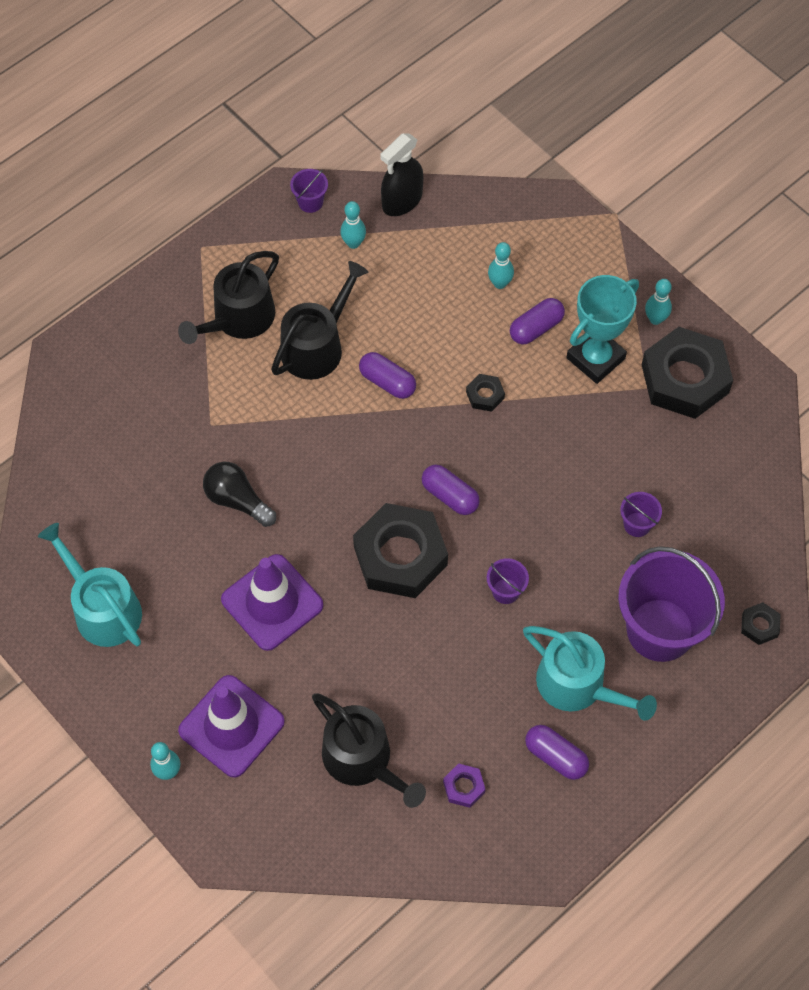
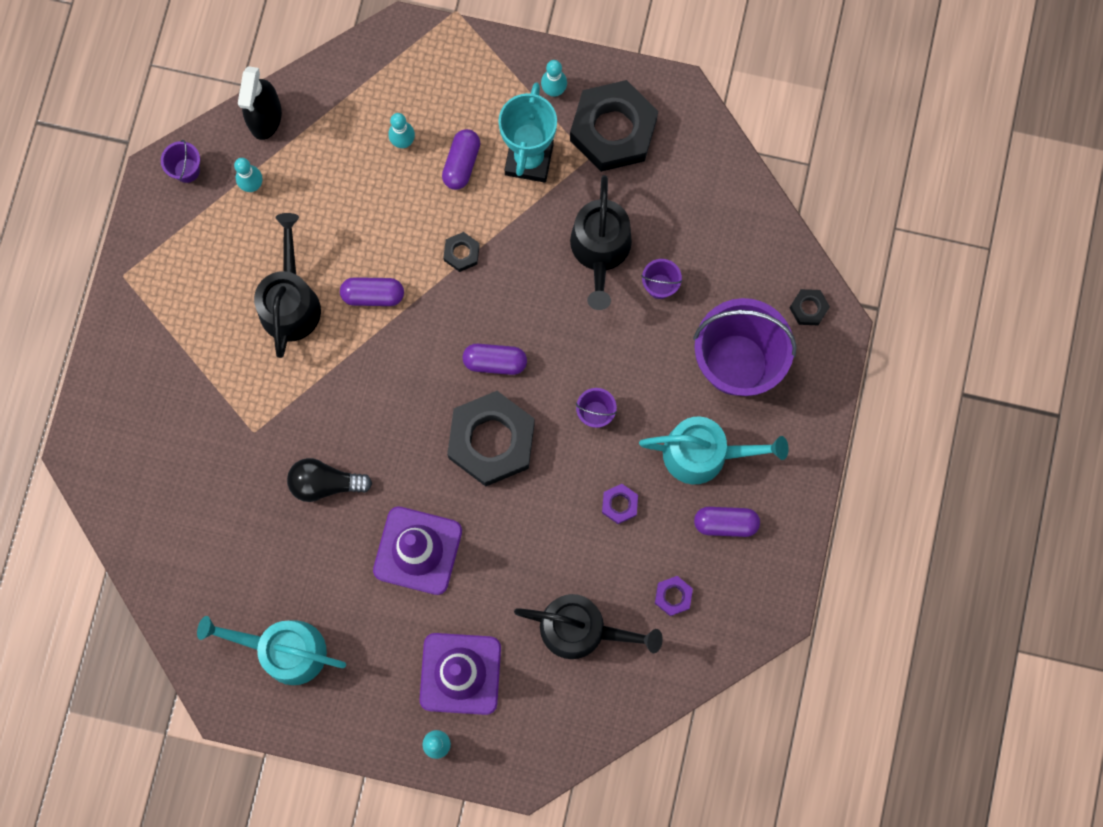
camera: 35 degrees left, 15 degrees up
black watering can [178,251,279,344] -> black watering can moved to [570,175,632,310]
none -> purple nut [602,484,638,524]

